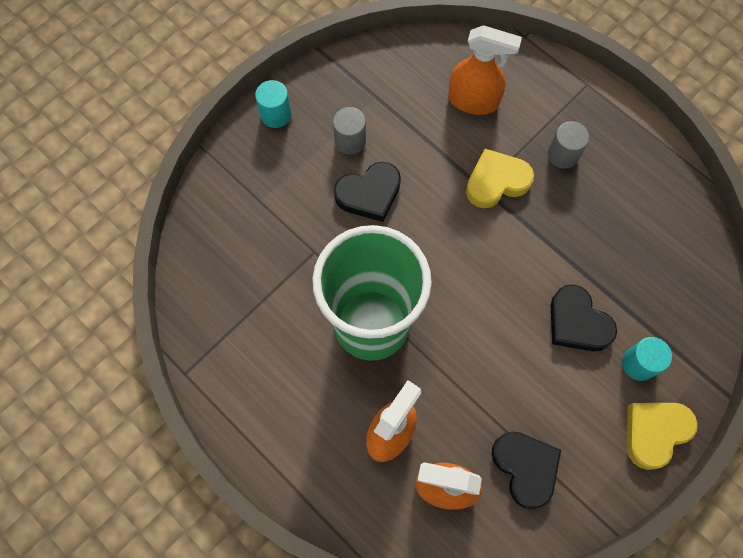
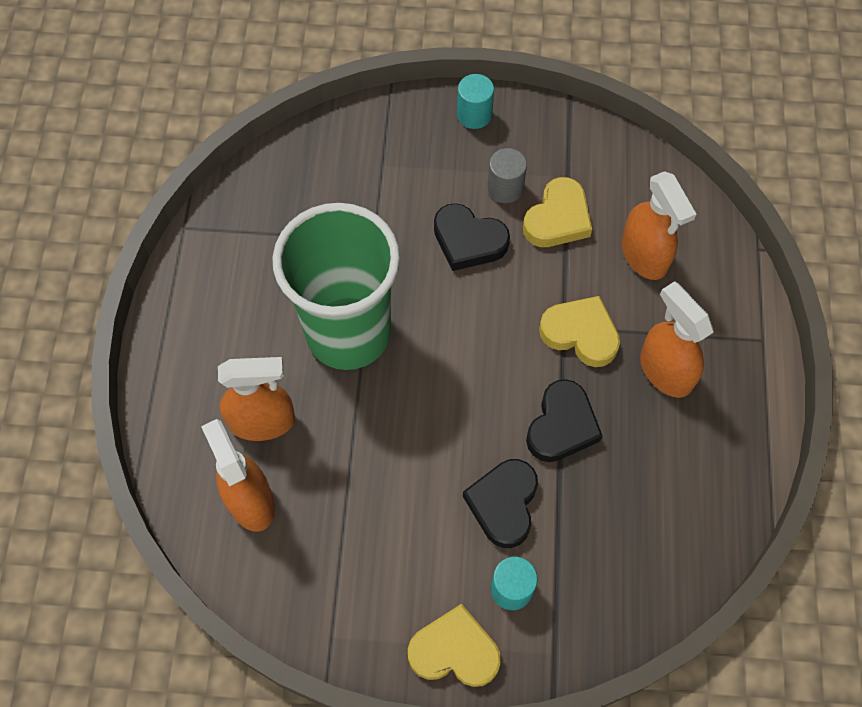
camera: 50 degrees right, 5 degrees down
black heart [491,431,561,509] -> black heart moved to [526,379,602,462]
grey cylinder [548,121,589,169] -> orange spray bottle [640,281,713,398]
none -> yellow heart [523,177,592,247]

